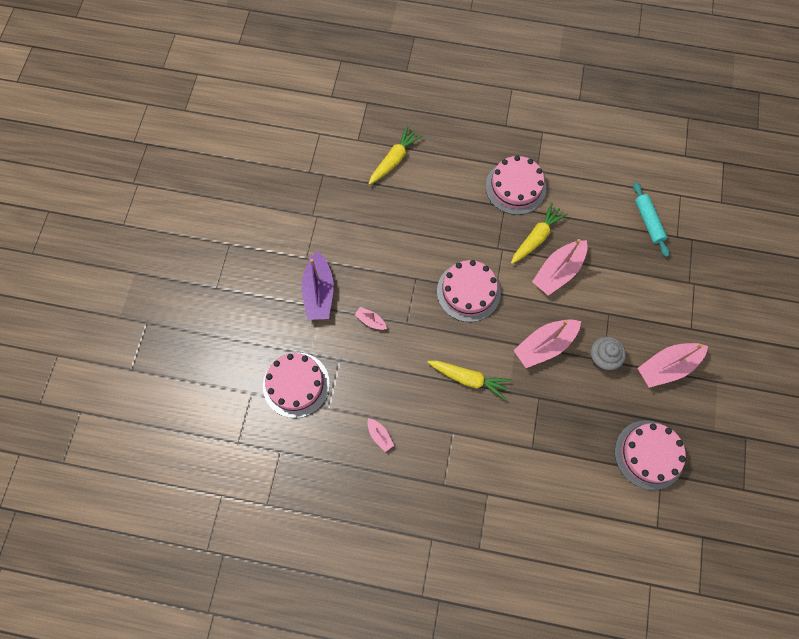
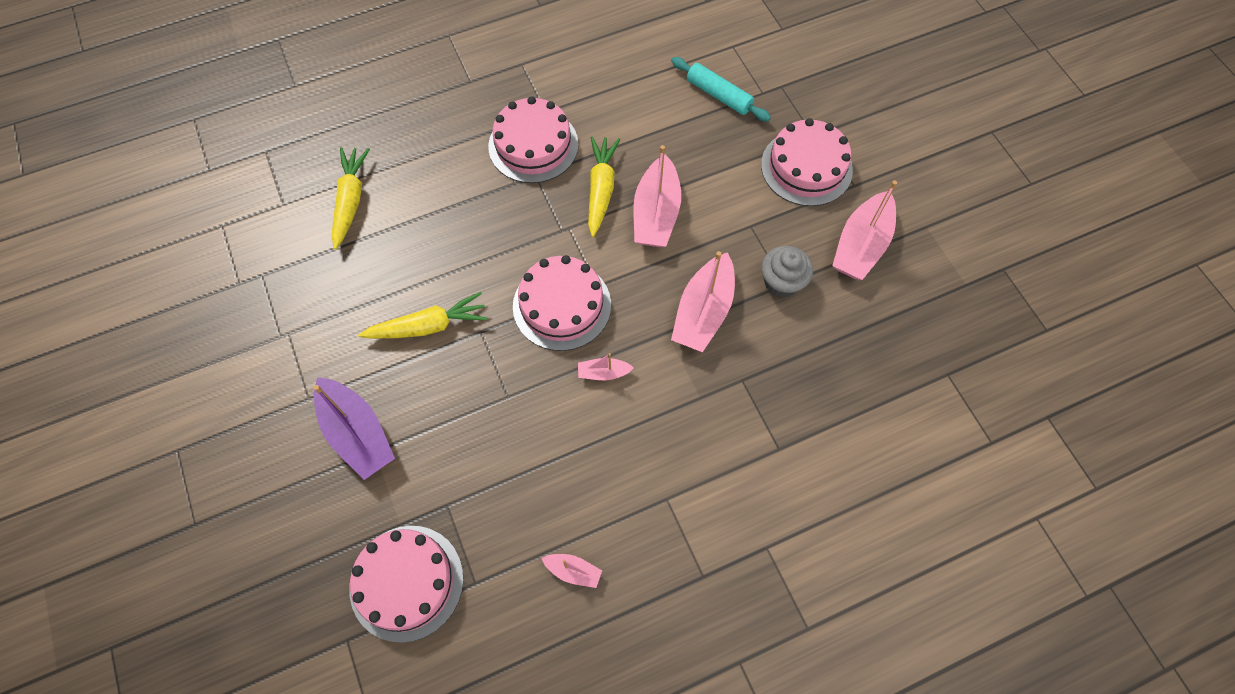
camera: 35 degrees left, 5 degrees down
pink boat [355,307,387,330] -> pink boat moved to [578,353,634,380]
yellow carrot [427,361,511,400] -> yellow carrot moved to [358,292,488,339]
pink cake [615,420,686,490] -> pink cake moved to [761,118,853,206]

